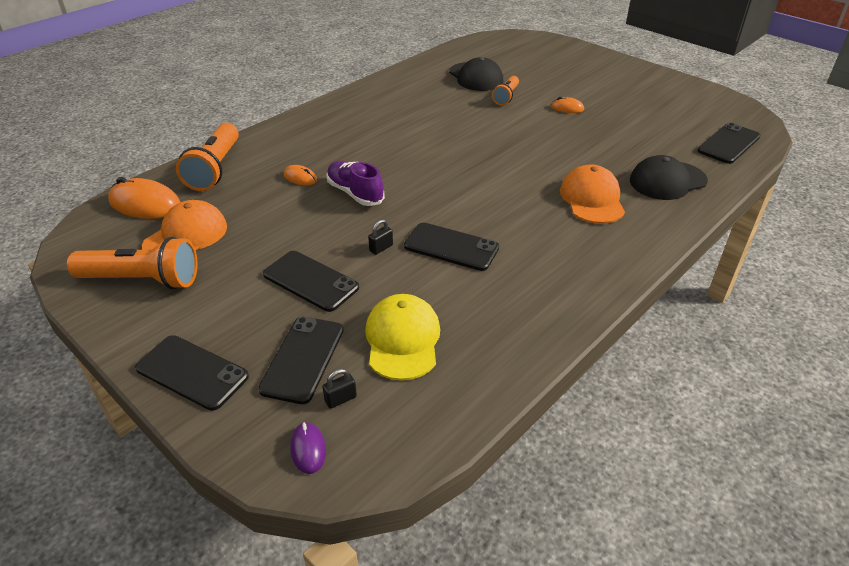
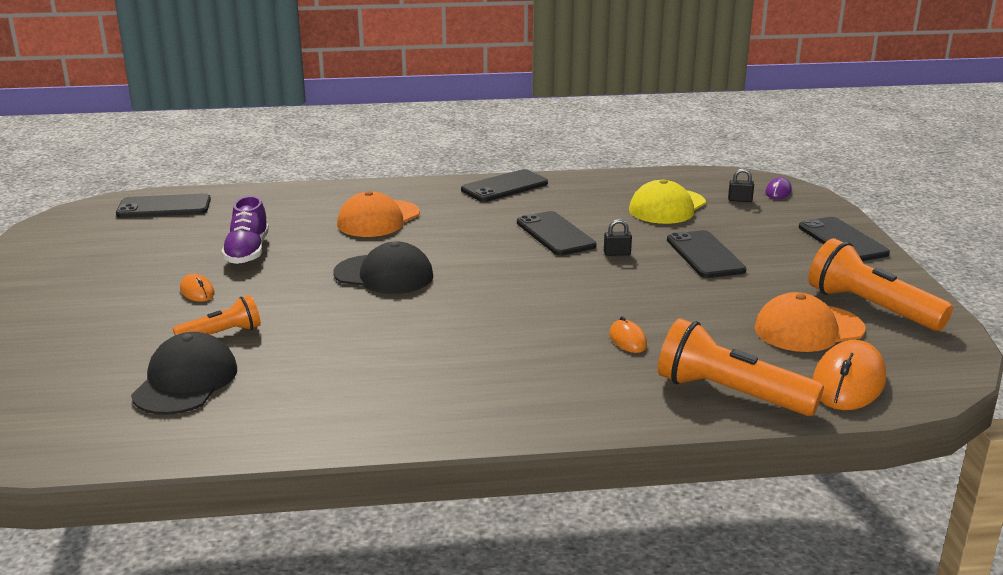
camera: 140 degrees left, 15 degrees down
orange mouse [108,177,180,219] -> orange mouse turned 60 degrees clockwise [812,340,886,410]
orange flashlight [176,123,239,191] -> orange flashlight turned 105 degrees counterclockwise [658,318,824,416]
black phone [258,317,344,404] -> black phone moved to [461,169,548,202]
purple shoe [326,161,385,206] -> purple shoe moved to [221,196,269,264]
black cap [630,155,708,200] -> black cap moved to [333,242,433,294]

